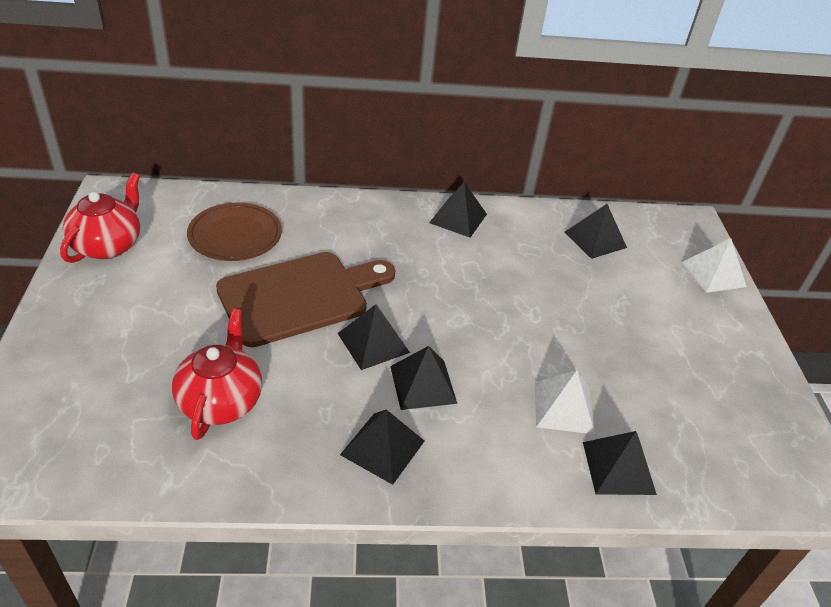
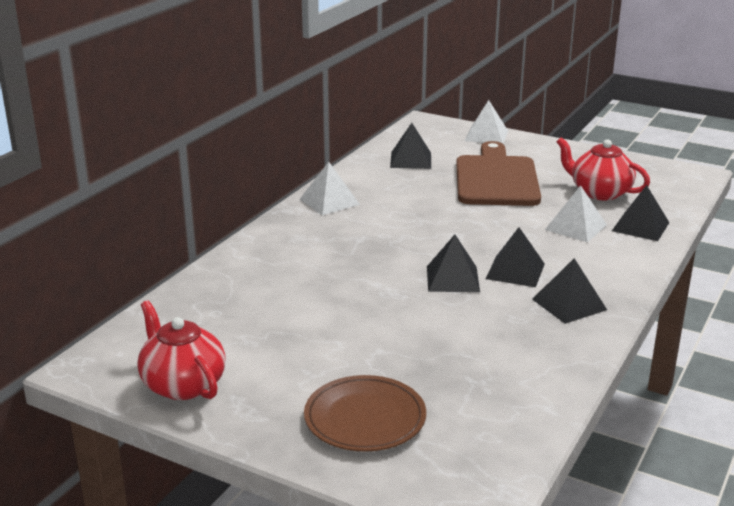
camera: 55 degrees left, 15 degrees down
red teapot [172,309,262,440] -> red teapot moved to [556,137,650,200]
brown plate [187,203,282,261] -> brown plate moved to [304,375,426,452]
brown cutting board [216,252,395,347] -> brown cutting board moved to [456,141,541,206]
black pyramid [429,182,487,238] -> white pyramid [300,162,360,215]

